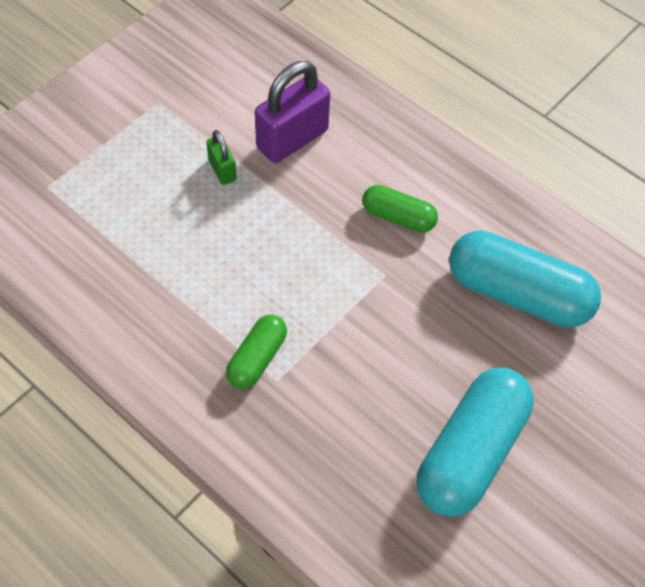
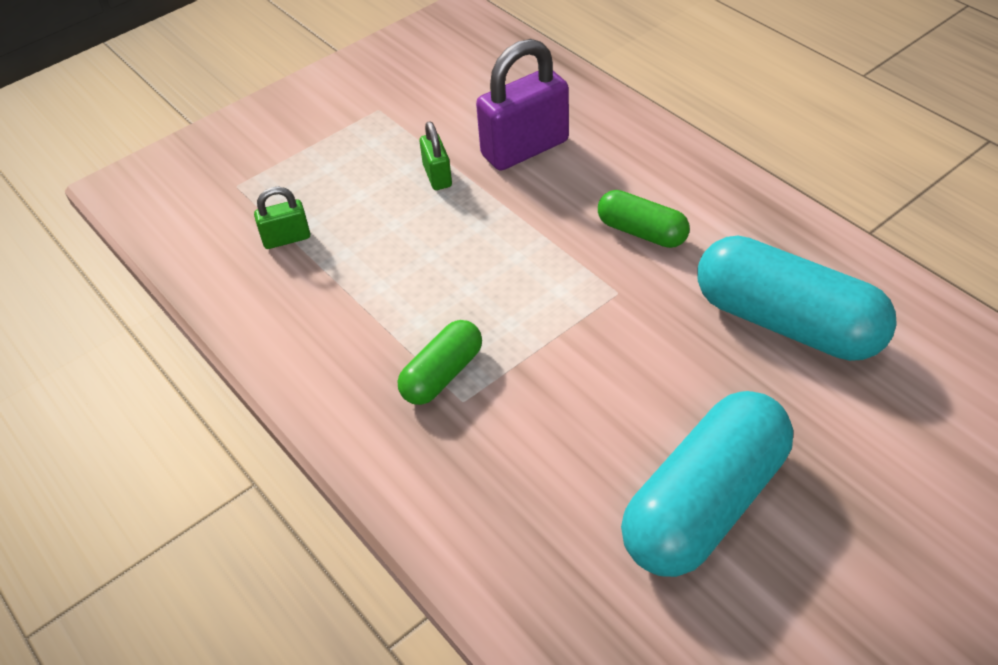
camera: 15 degrees right, 10 degrees down
none -> green padlock [254,187,310,249]

